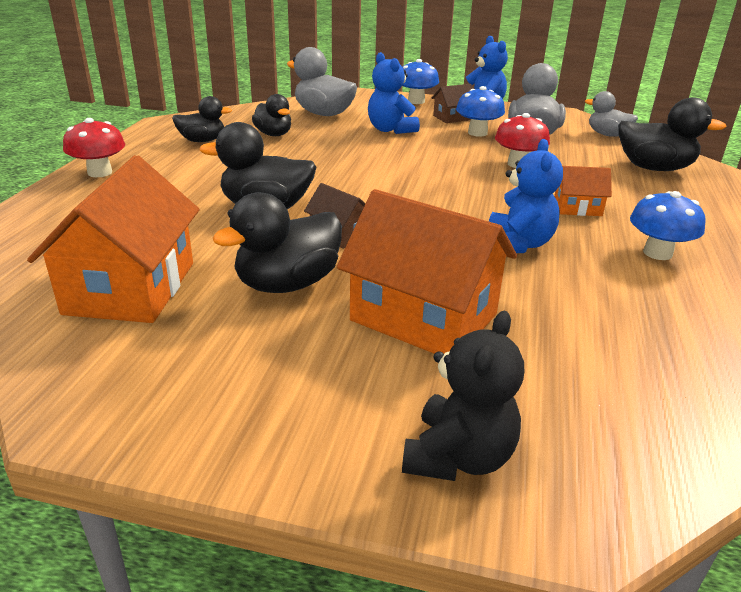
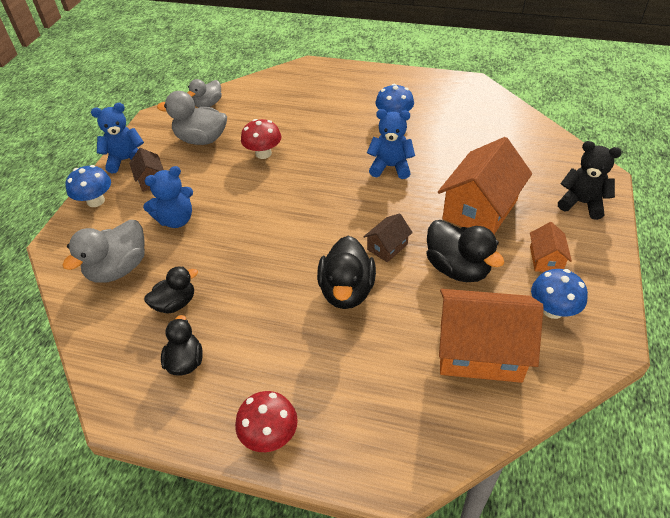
camera: 85 degrees left, 15 degrees up
blue mushroom [456,86,505,137] -> blue mushroom moved to [531,269,588,319]
orange house [554,166,612,216] -> orange house moved to [530,222,572,272]
black duck [618,97,726,171] -> none

